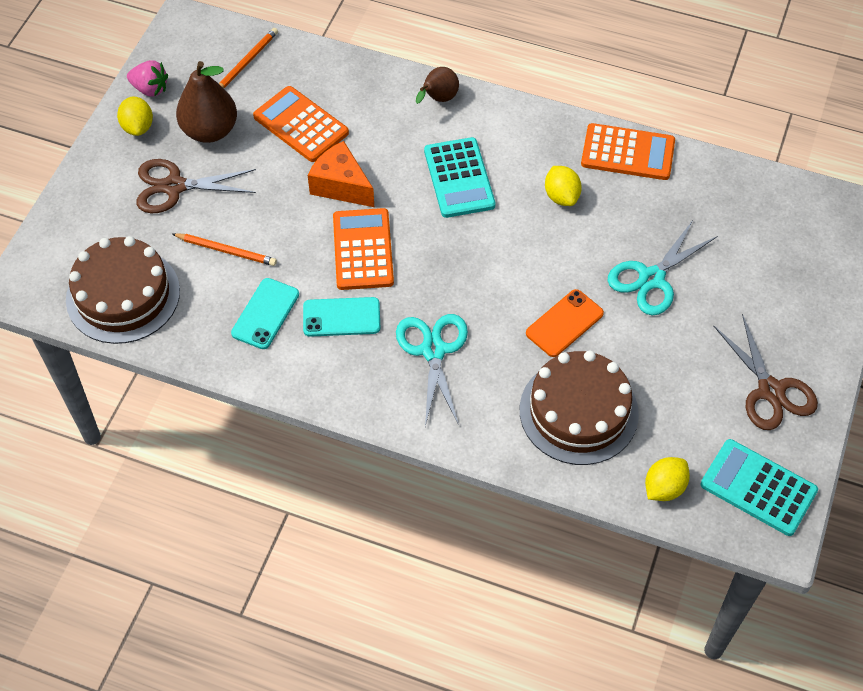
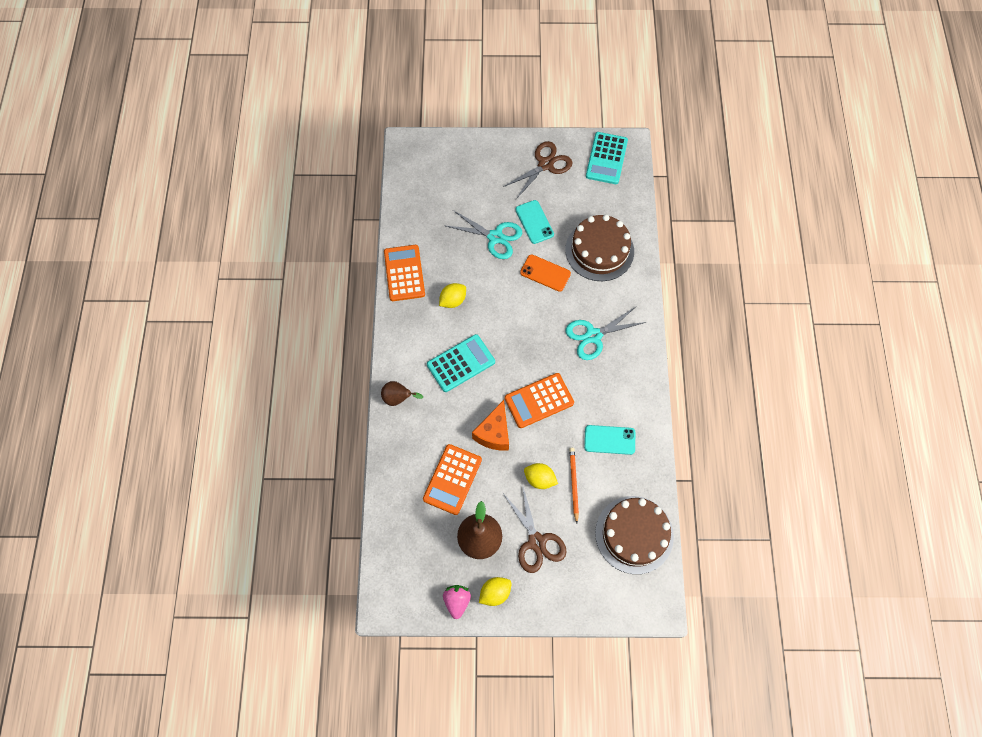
camera: 110 degrees left, 10 degrees up
orange pencil [219,28,278,89] -> none
turquoise phone [303,297,380,337] -> turquoise phone moved to [515,200,554,244]
yellow lemon [645,457,690,501] -> yellow lemon moved to [524,463,558,489]

